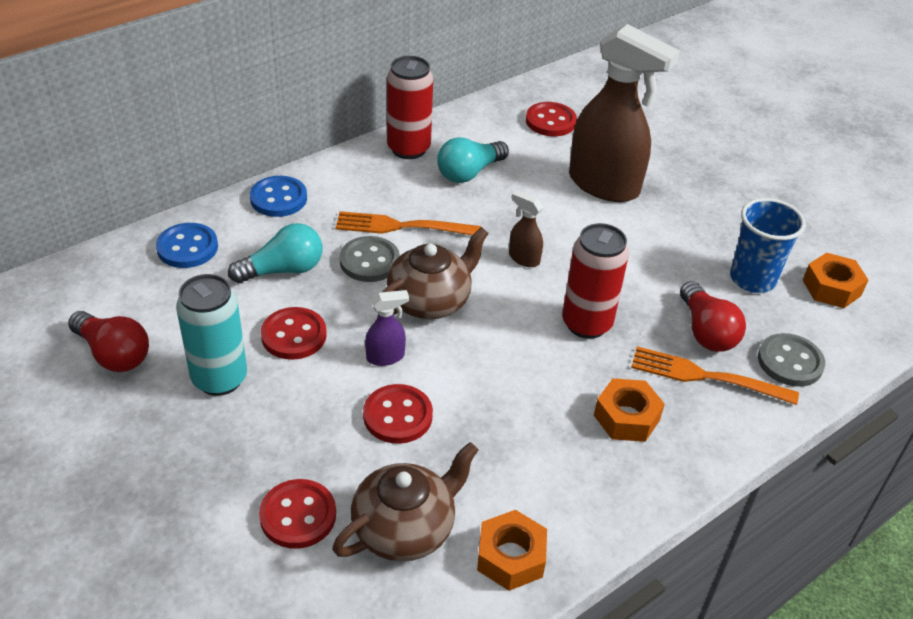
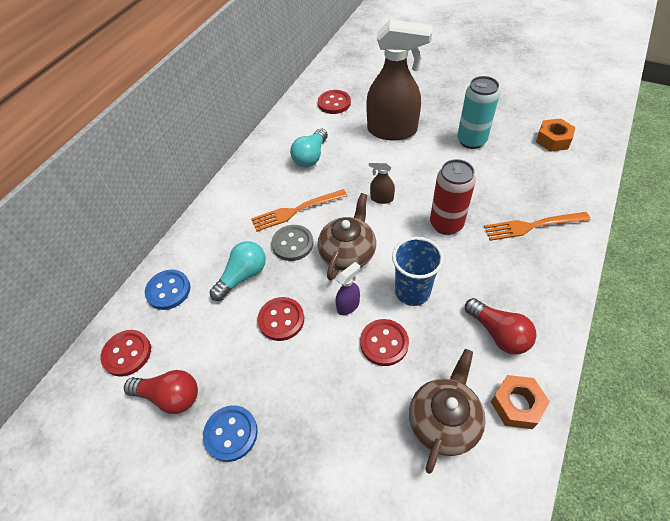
camera: 20 degrees left, 10 degrees up
turquoise can [176,274,247,396] -> turquoise can moved to [457,76,500,149]
blue button [250,176,307,217] -> blue button moved to [203,405,258,462]
red button [259,479,336,549] -> red button moved to [100,330,151,377]
red can [387,56,433,159] -> none
orange nut [594,378,665,442] -> none
red light bulb [680,281,746,352] -> red light bulb moved to [465,298,537,354]
blue cup [730,198,806,293] -> blue cup moved to [392,237,444,306]
grey button [758,333,825,387] -> none

